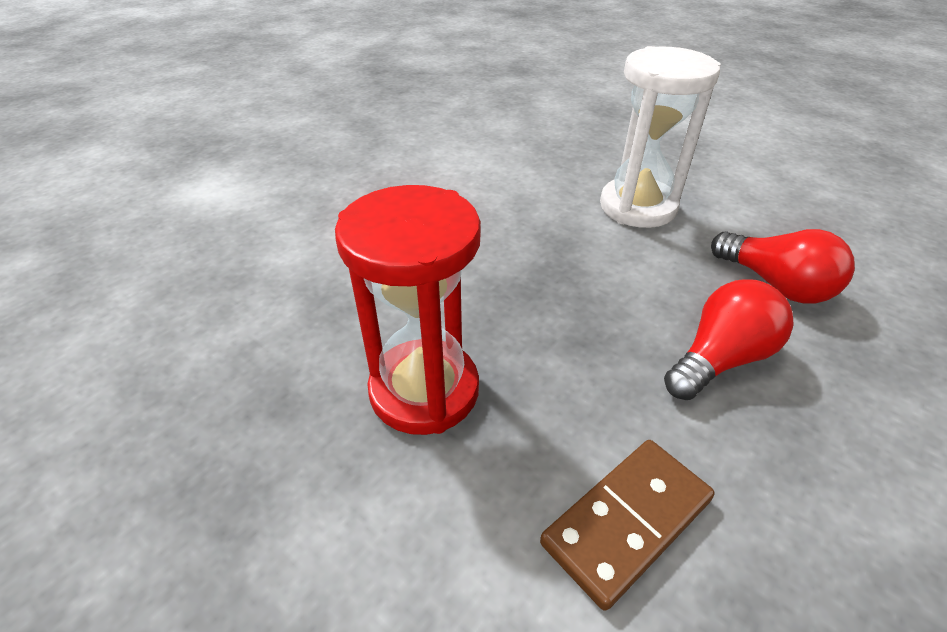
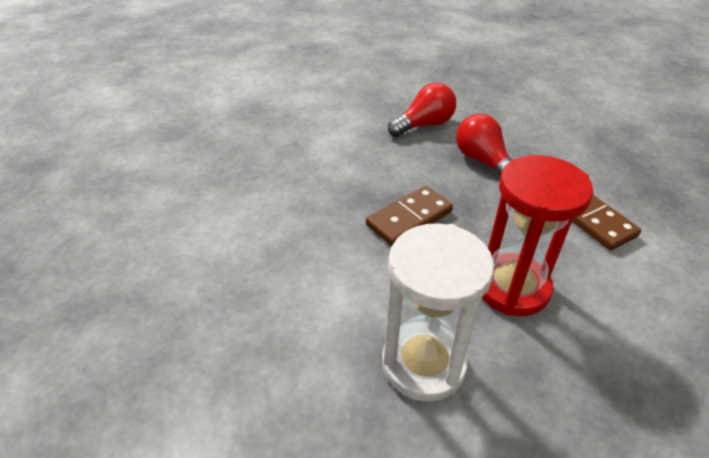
camera: 80 degrees left, 0 degrees up
white hourglass [600,46,721,228] -> white hourglass moved to [382,224,494,401]
none -> brown domino [366,186,453,246]

